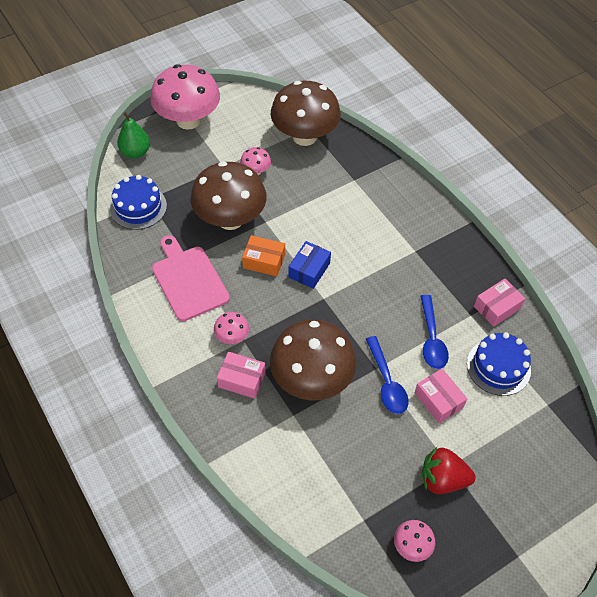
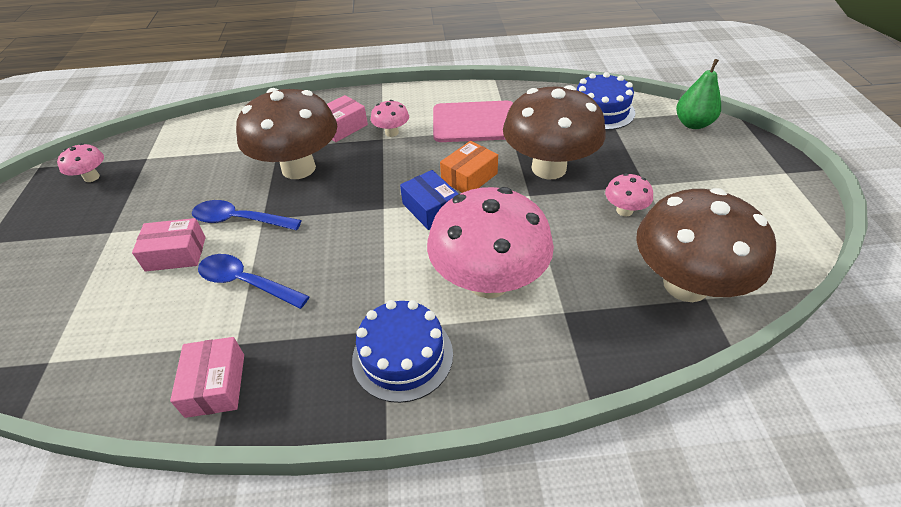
camera: 120 degrees right, 10 degrees down
pink mushroom [150,64,220,130] -> pink mushroom moved to [427,187,554,298]
red strawberry [422,447,476,494] -> none
blue cake [467,332,531,396] -> blue cake moved to [352,300,453,403]

